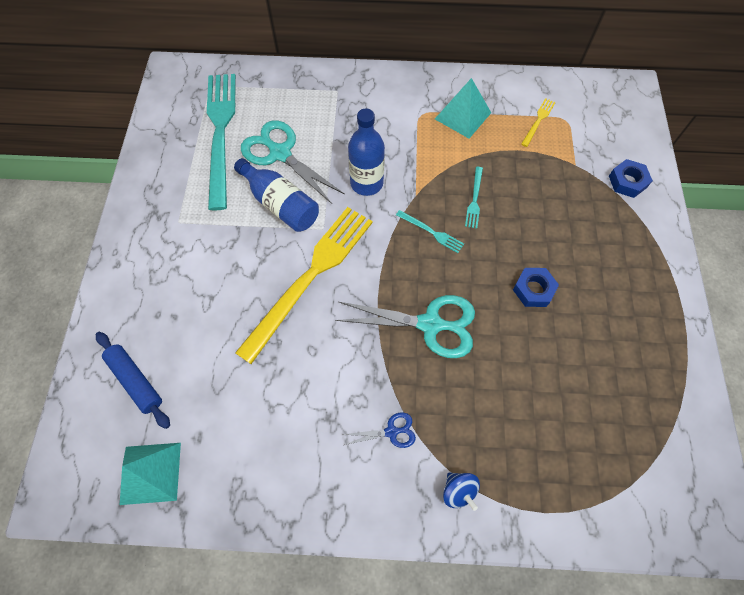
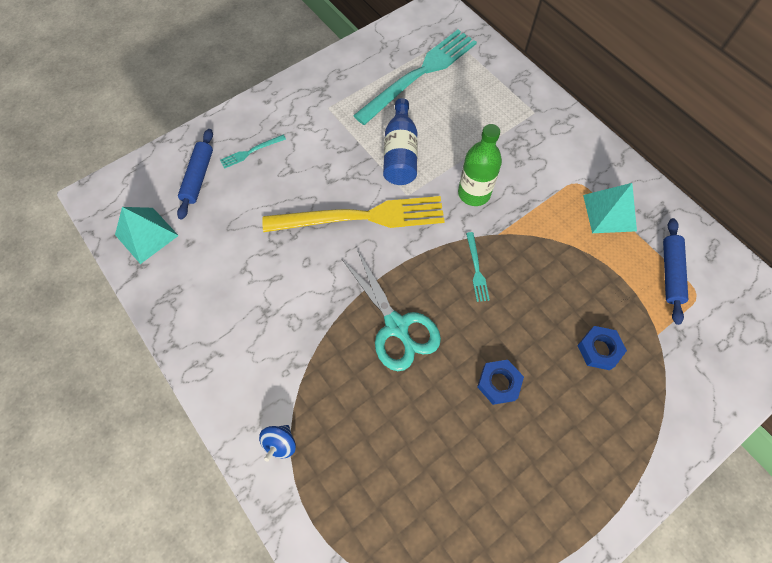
camera: 50 degrees right, 0 degrees up
turquoise scissors [241,120,345,204] -> none
blue scissors [342,412,416,448] -> none
blue bottle [348,108,385,196] -> green bottle [458,124,502,206]
turquoise fork [465,167,483,228] -> turquoise fork moved to [220,134,286,169]
yellow fork [521,98,556,147] -> blue rolling pin [663,218,688,325]
blue nut [609,159,653,198] -> blue nut moved to [577,326,627,370]

